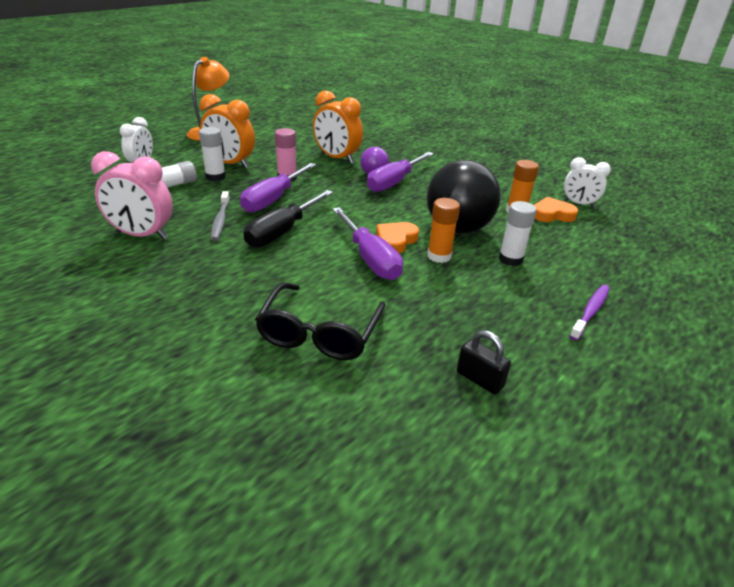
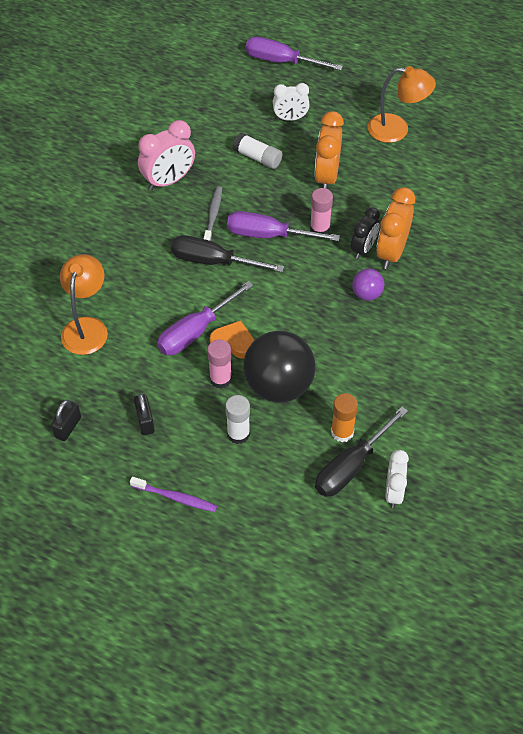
camera: 75 degrees right, 20 degrees up
pink clock [91,151,173,239] -> pink clock turned 120 degrees counterclockwise [138,120,195,190]
white glue stick [199,127,226,181] -> none
grey toothbrush [211,191,230,241] -> grey toothbrush turned 120 degrees clockwise [204,186,222,241]
black glasses [255,283,385,360] -> orange lamp [60,254,108,355]
purple screwdriver [367,152,434,192] -> purple screwdriver moved to [246,37,343,71]
orange glue stick [427,198,460,263] -> pink glue stick [207,339,232,389]
orange heart [534,197,578,222] -> black screwdriver [315,407,408,497]
none -> black padlock [134,393,155,435]
none -> black clock [351,207,380,259]

